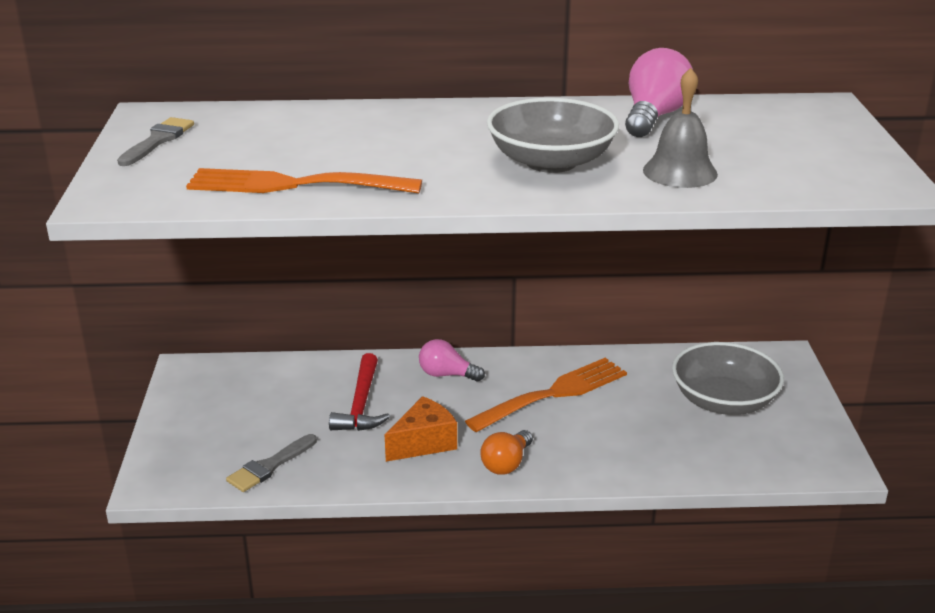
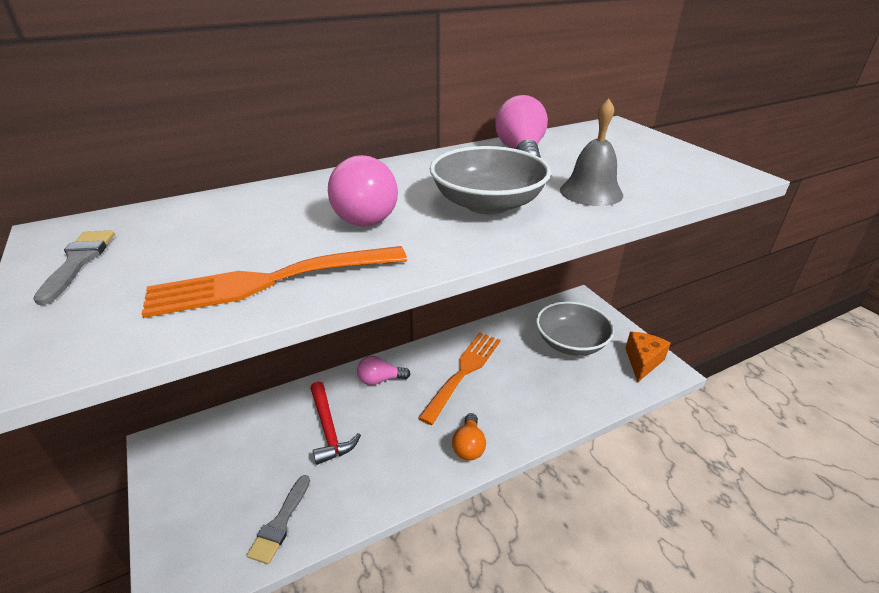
camera: 25 degrees left, 5 degrees up
orange cheese [385,396,457,462] -> orange cheese moved to [625,332,671,382]
none -> pink light bulb [328,155,398,227]

